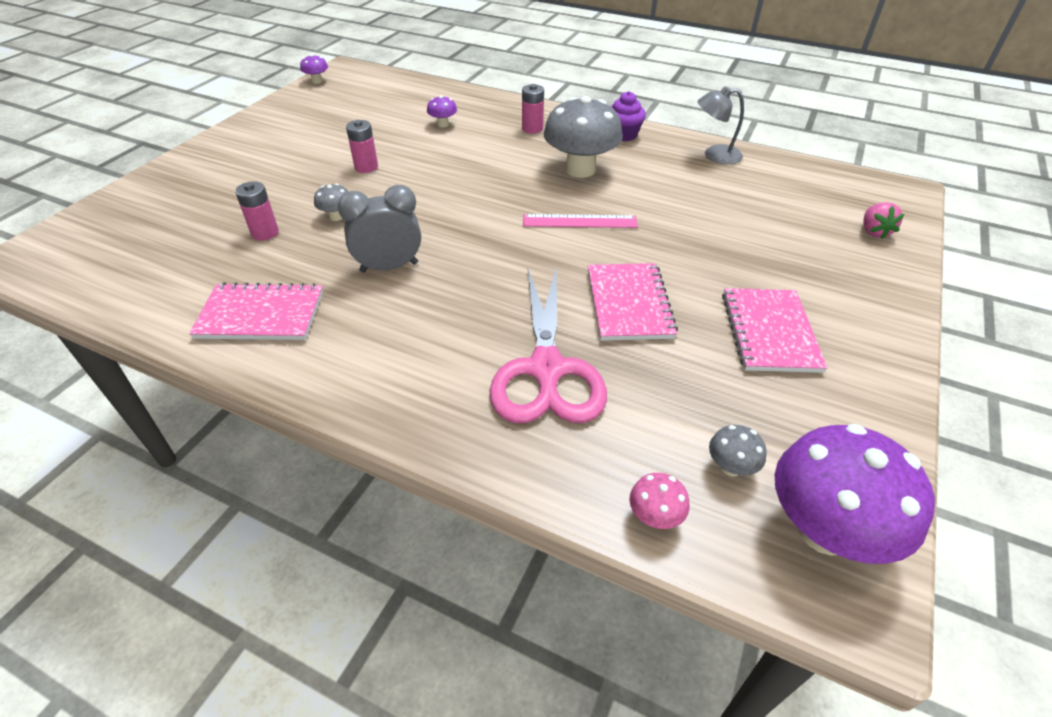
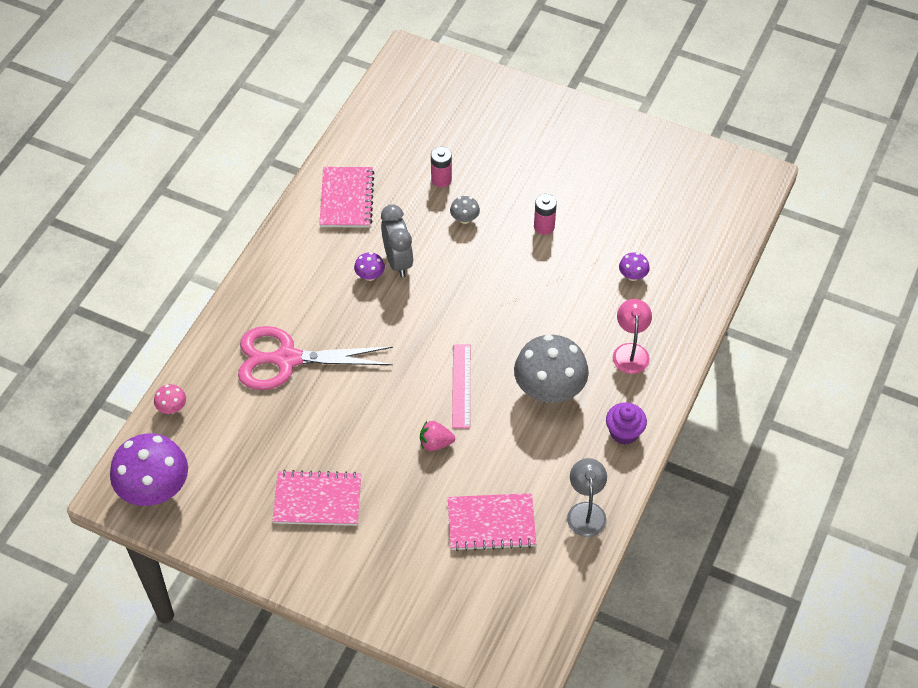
camera: 90 degrees right, 10 degrees up
purple mushroom [300,54,328,84] -> purple mushroom moved to [354,252,385,281]
pink battery [522,84,544,134] -> pink lamp [613,299,652,374]
pink notebook [588,263,678,341] -> pink notebook moved to [448,493,536,551]
grey mushroom [709,425,767,477] -> none
pink strawberry [864,202,905,239] -> pink strawberry moved to [420,421,455,451]

